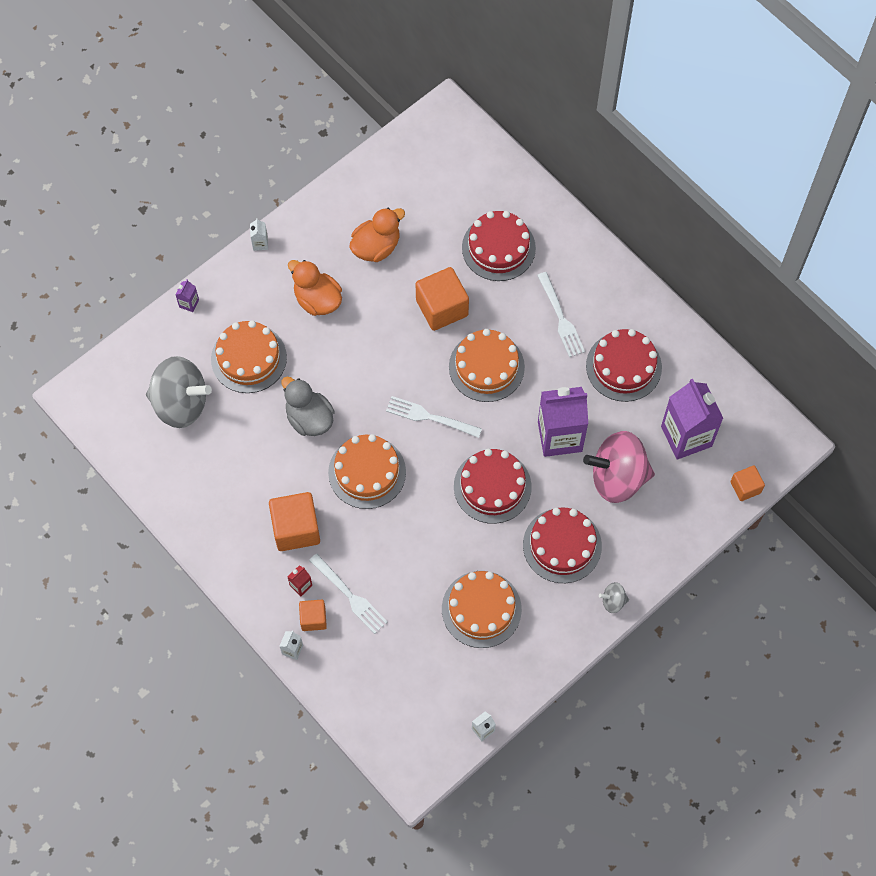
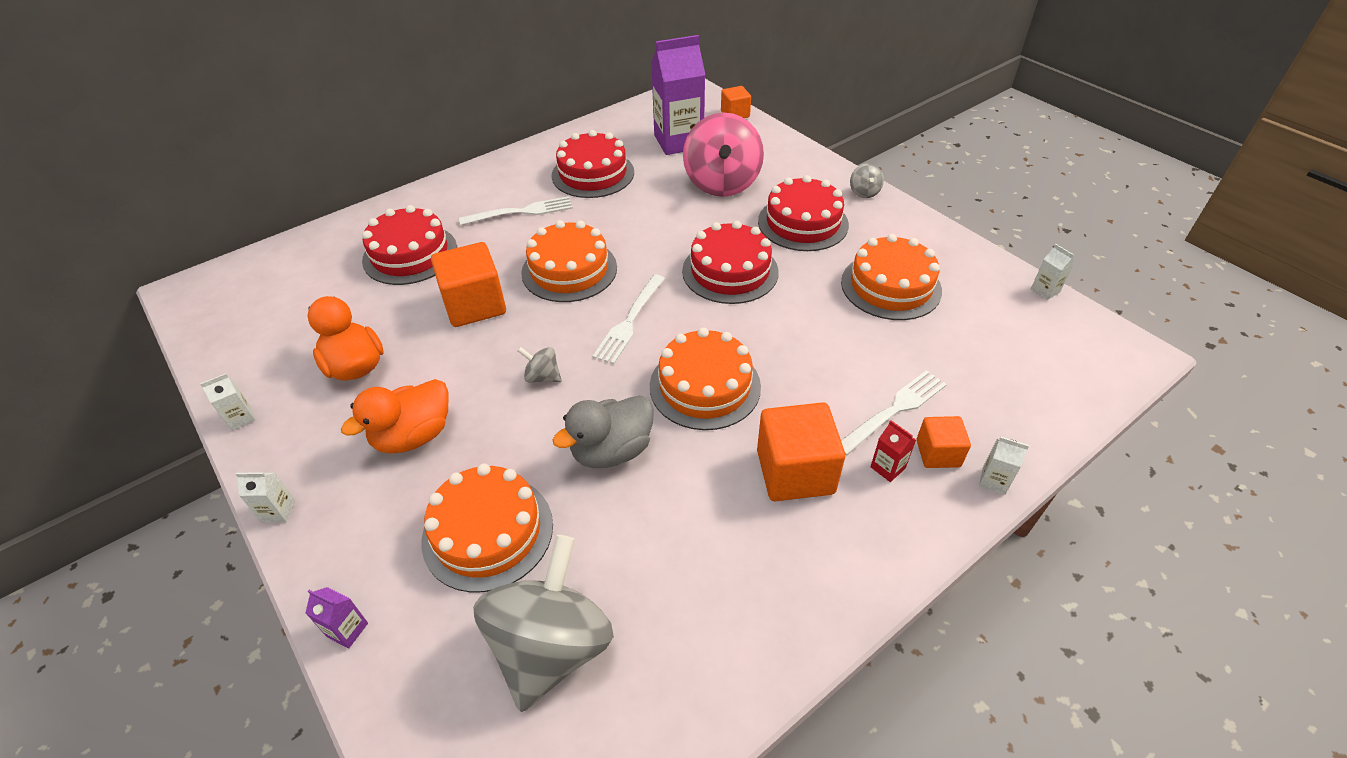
camera: 85 degrees left, 20 degrees down
purple carton [538,387,588,457] -> none
none -> white carton [200,373,256,431]
none -> grey spinning top [517,347,562,383]

